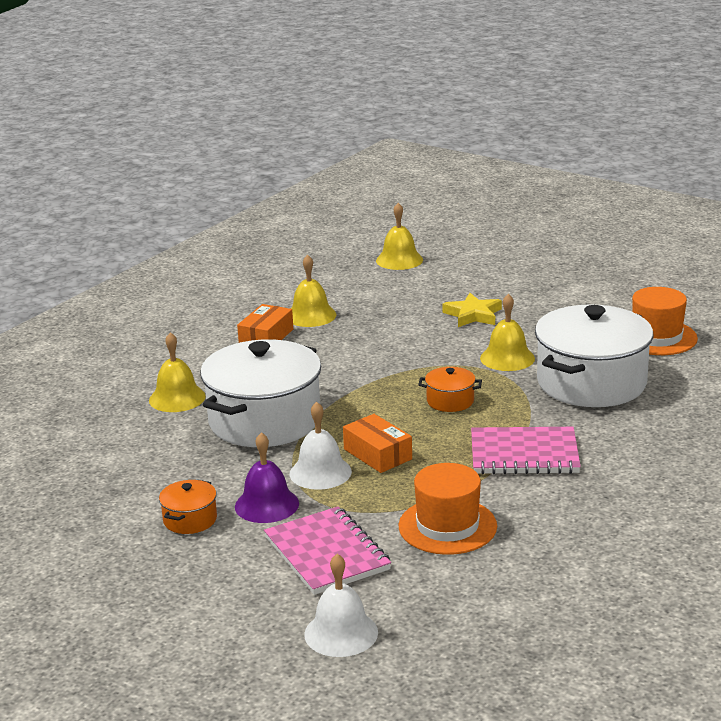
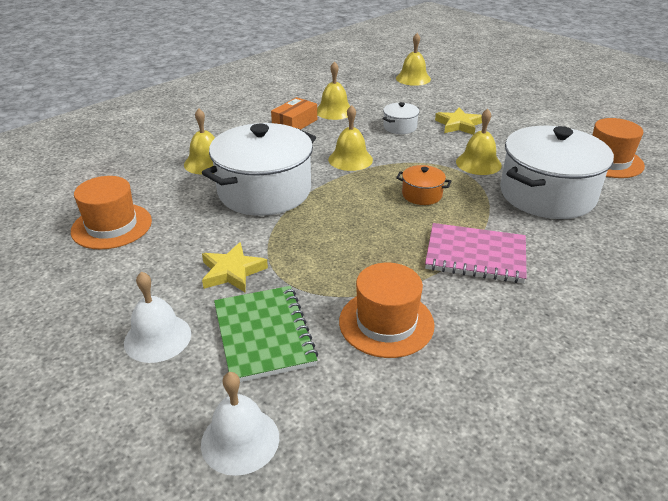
camera: 10 degrees right, 10 degrees up
orange pot [159,480,217,534] -> none
purple bell [235,432,299,523] -> yellow star [202,242,268,292]
pink notebook [264,506,391,595] -> green notebook [214,286,318,382]
white bell [290,402,352,490] -> white bell moved to [124,272,191,363]
orange box [343,414,412,473] -> none
none -> orange hat [71,176,152,250]
none -> yellow bell [328,105,373,171]
none -> white pot [382,102,419,134]

